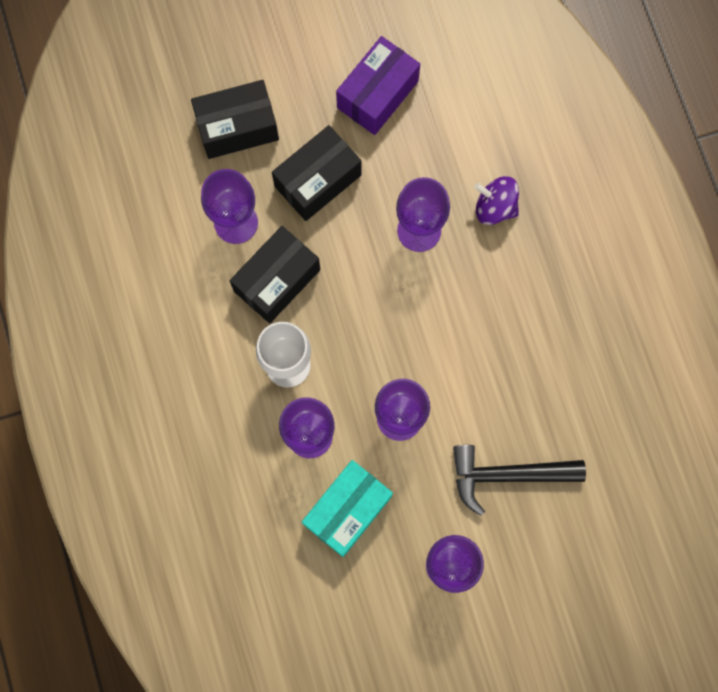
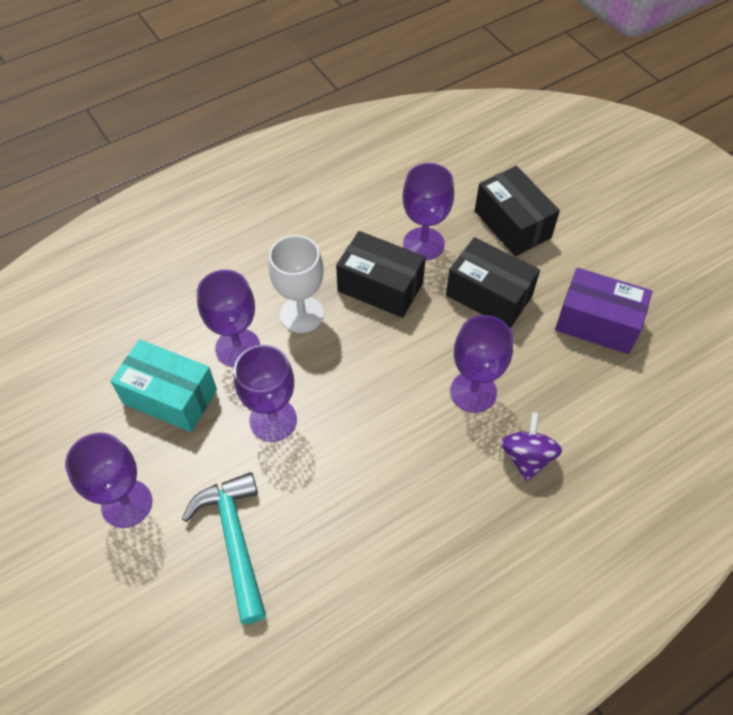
camera: 75 degrees right, 20 degrees down
black hammer [453,445,586,516] -> turquoise hammer [182,472,266,624]

